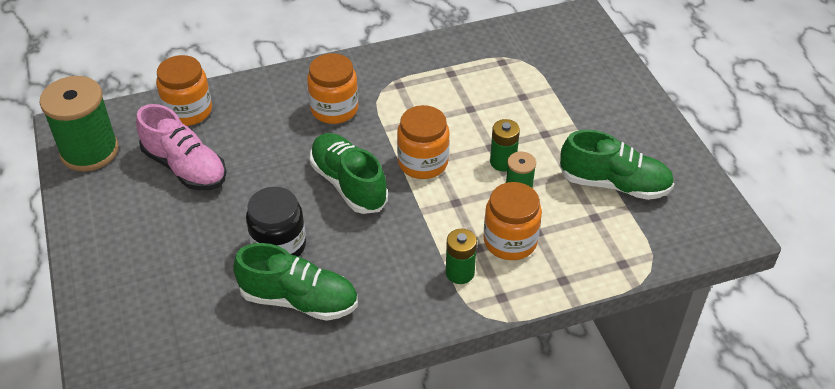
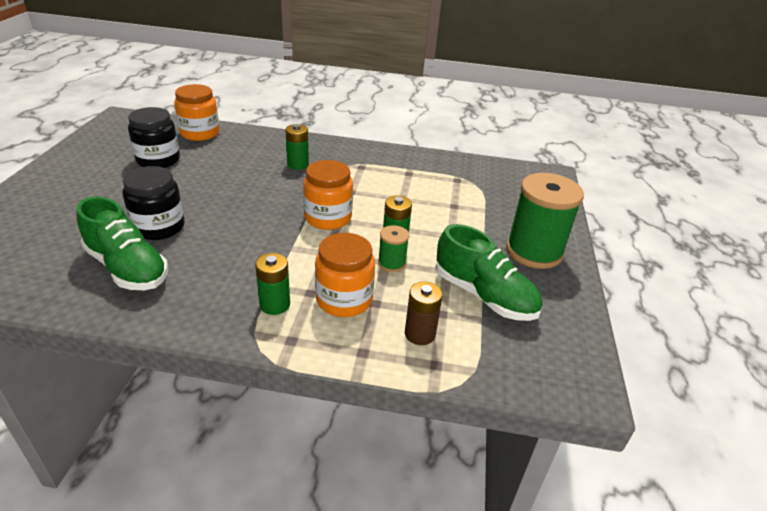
camera: 25 degrees right, 10 degrees down
green spool [40,76,119,172] -> green spool moved to [506,173,584,269]
pink shoe [136,104,227,190] -> black jar [128,107,180,168]
orange jar [307,53,358,124] -> green battery [285,124,309,170]
green shoe [310,133,388,214] -> none
none -> brown battery [405,282,443,345]

